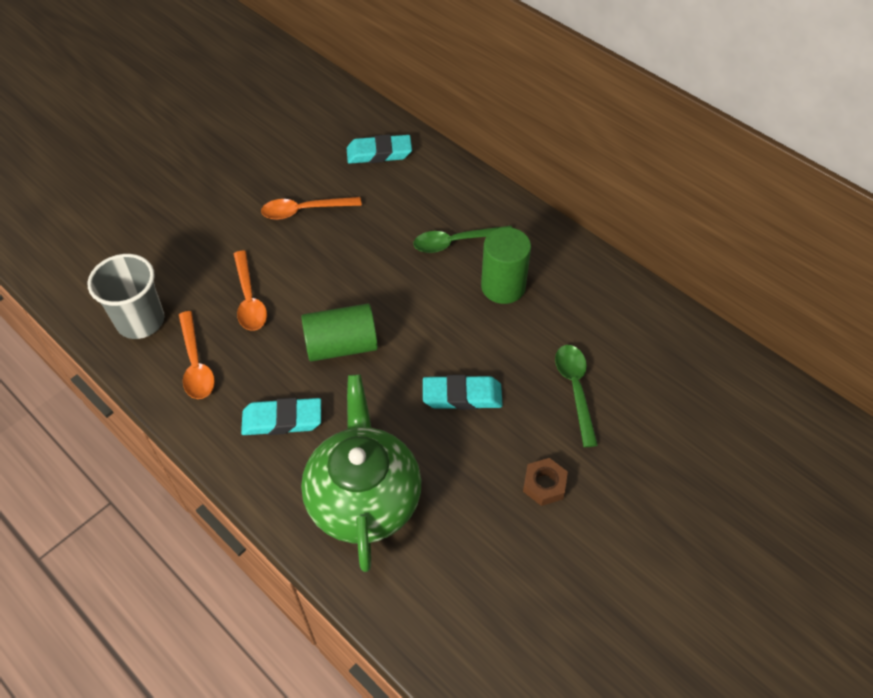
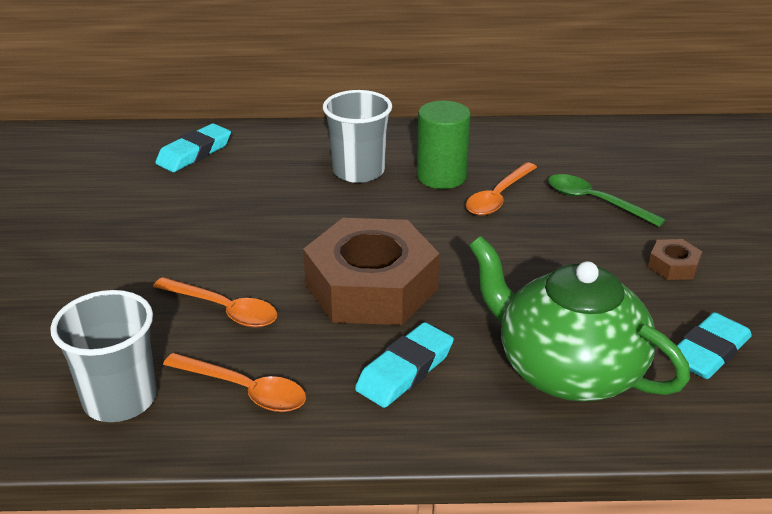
camera: 45 degrees left, 20 degrees down
orange spoon [261,197,362,220] -> orange spoon moved to [466,162,537,216]
green cylinder [301,304,378,362] -> brown nut [303,218,440,325]
green spoon [414,226,512,253] -> grey cup [323,90,392,183]
turquoise eraser [423,375,503,410] -> turquoise eraser moved to [677,312,752,379]

